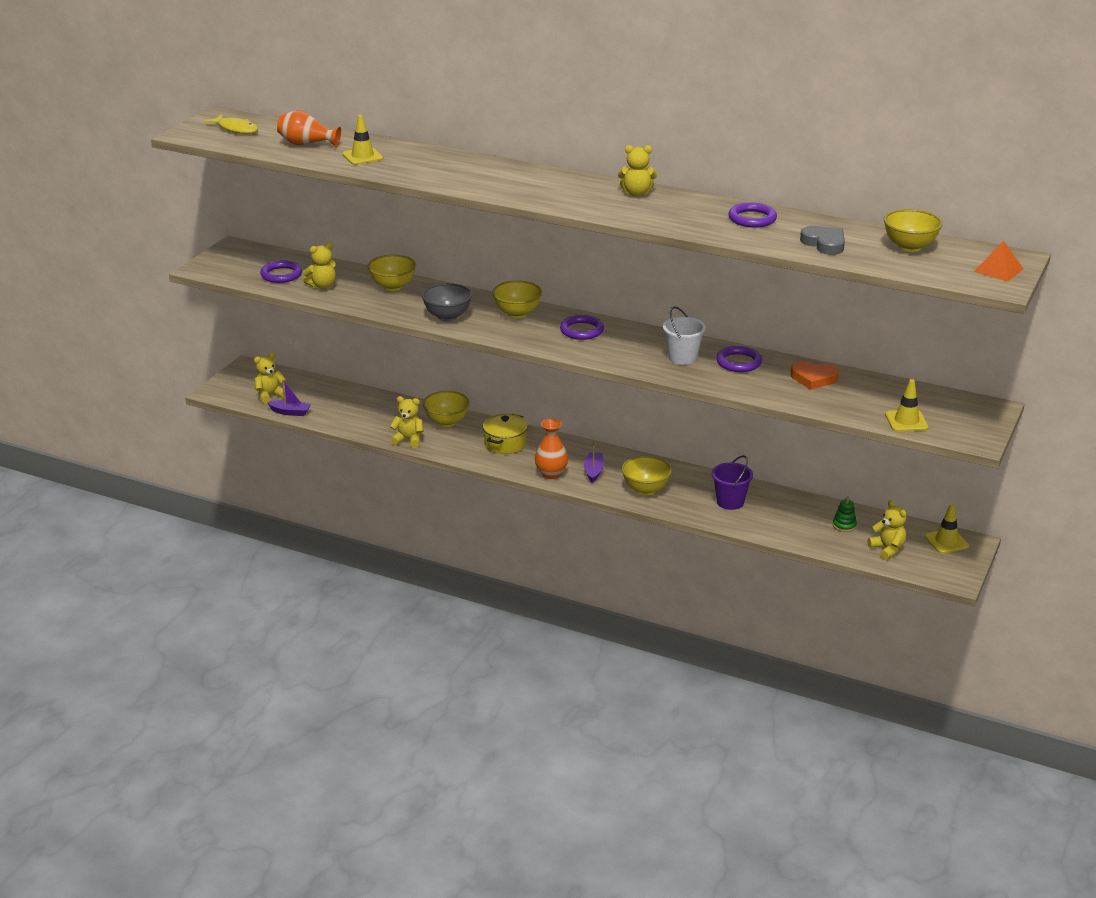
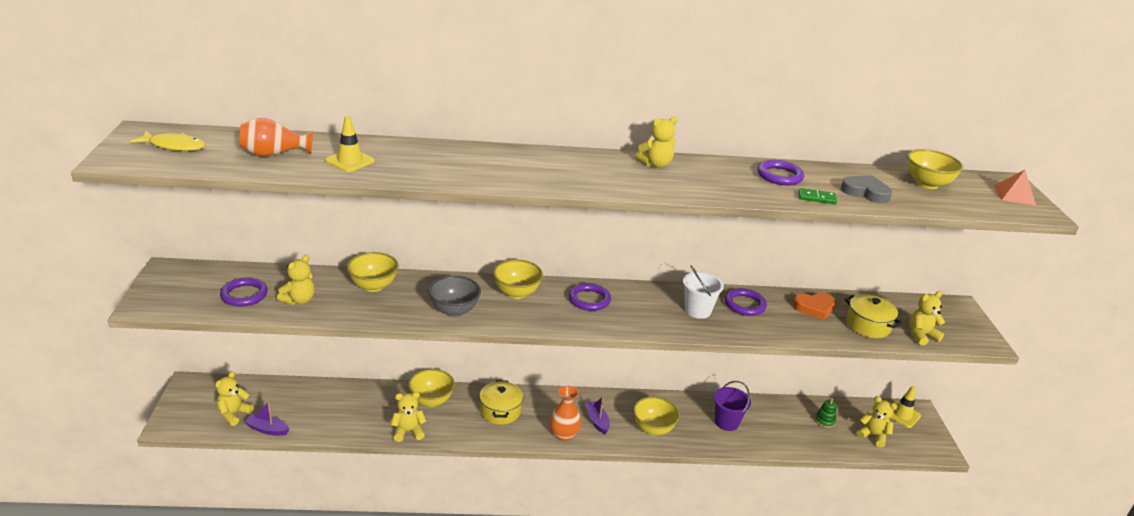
camera: 30 degrees left, 0 degrees up
purple boat [267,379,311,416] -> purple boat turned 150 degrees counterclockwise [245,401,290,436]
yellow traffic cone [885,379,929,432] -> yellow teddy bear [909,291,945,345]
none -> green domino [798,188,837,204]
none -> yellow pot [844,294,902,338]

